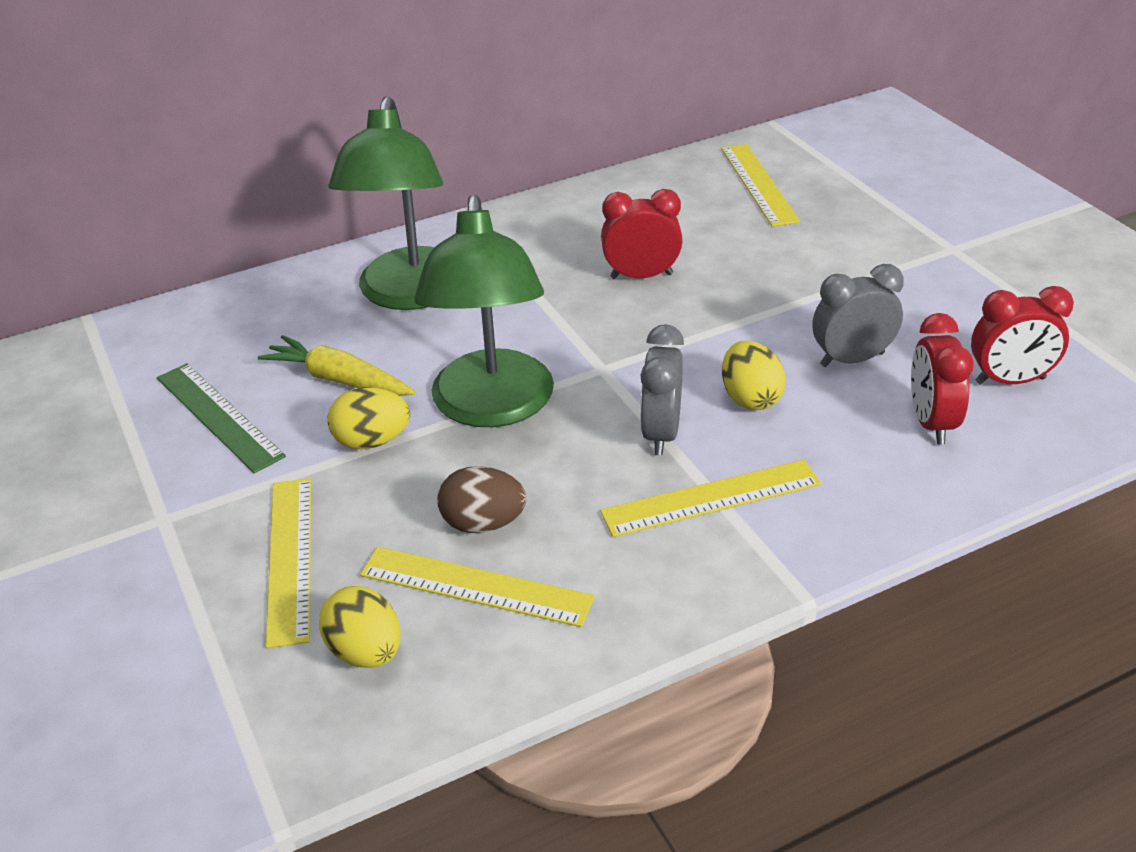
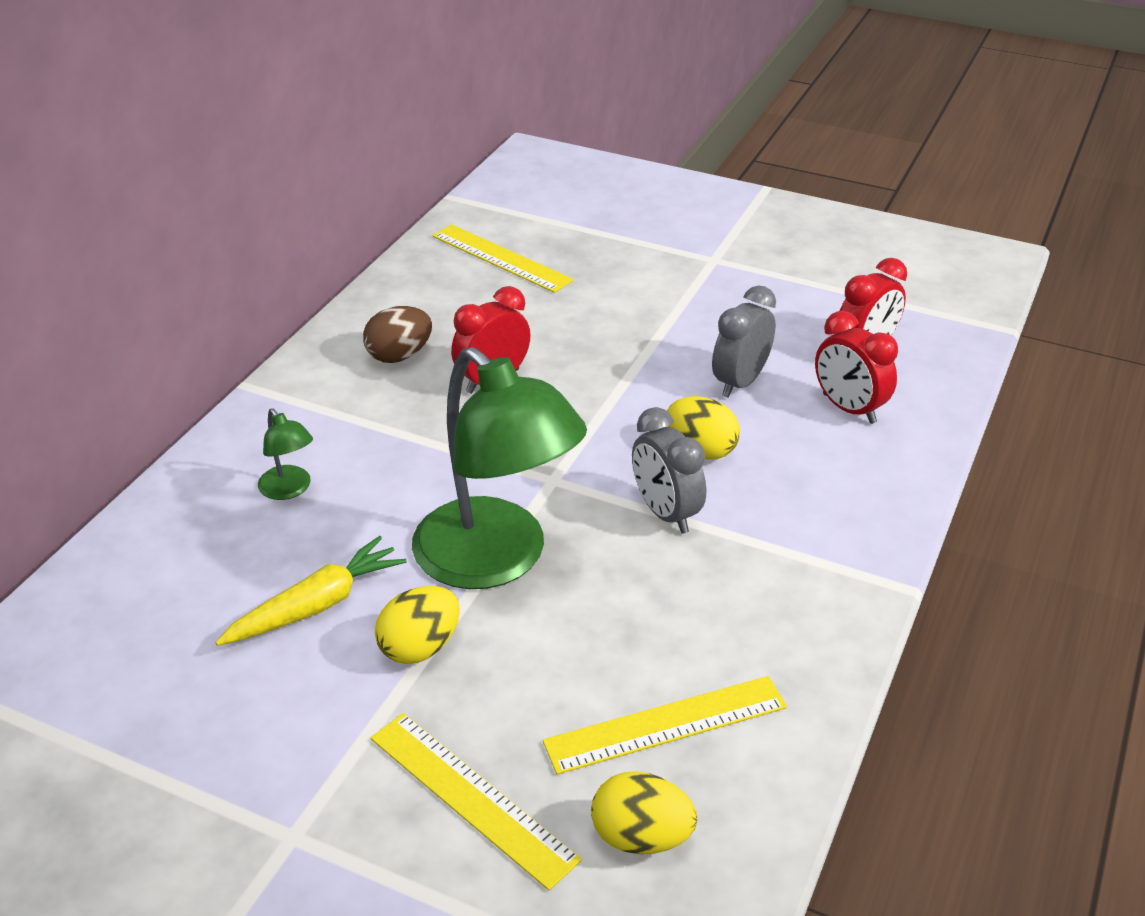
camera: 40 degrees left, 0 degrees up
green ruler [157,363,286,473] -> none
yellow carrot [258,335,416,396] -> yellow carrot turned 150 degrees clockwise [215,536,406,646]
green lamp [328,96,443,310] -> green lamp [258,408,313,500], size x0.42
brown egg [437,466,526,533] -> brown egg moved to [363,306,432,363]
yellow ruler [600,460,821,537] -> none

